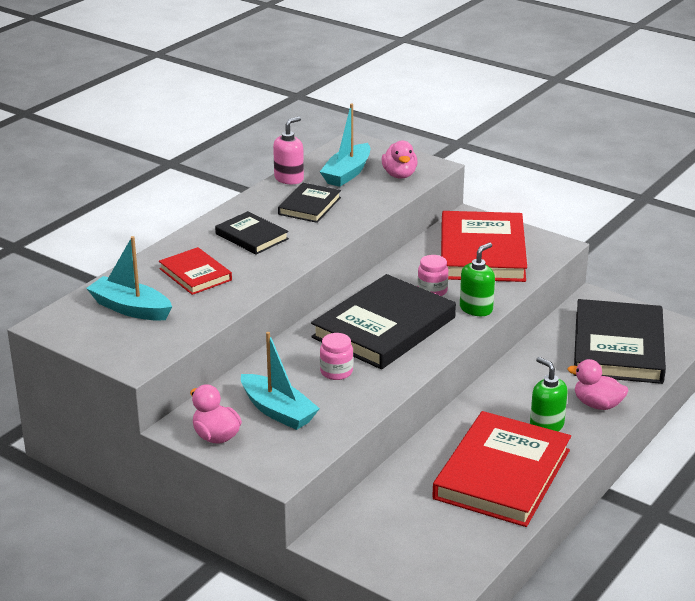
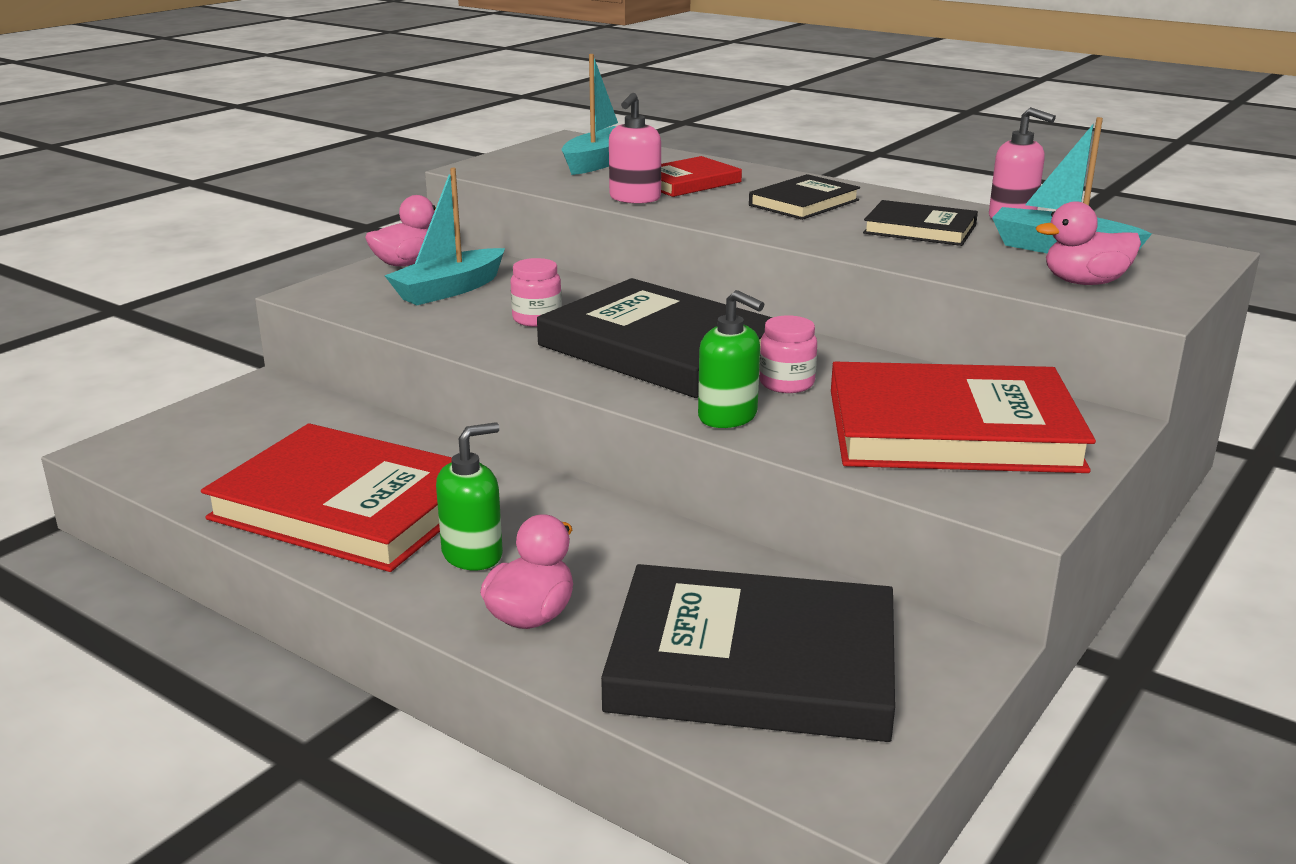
camera: 90 degrees right, 5 degrees down
none -> pink soap dispenser [609,93,661,204]

